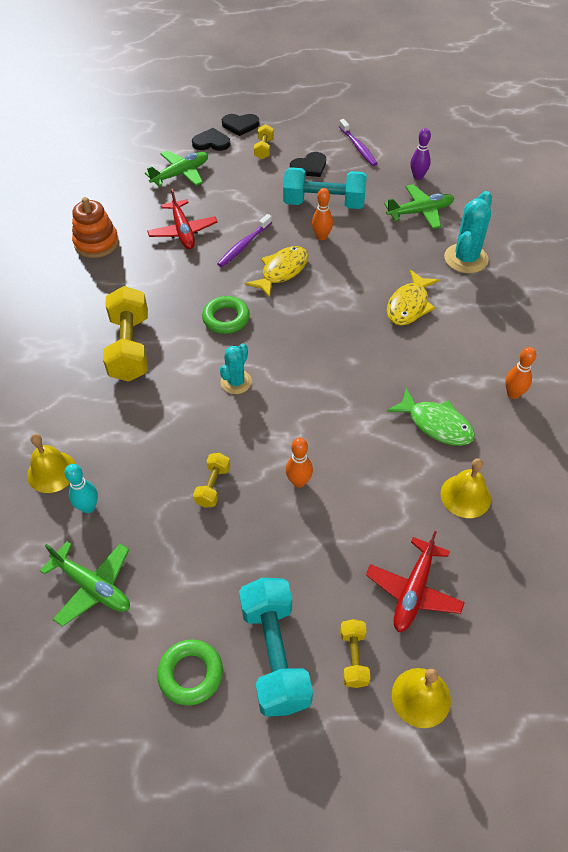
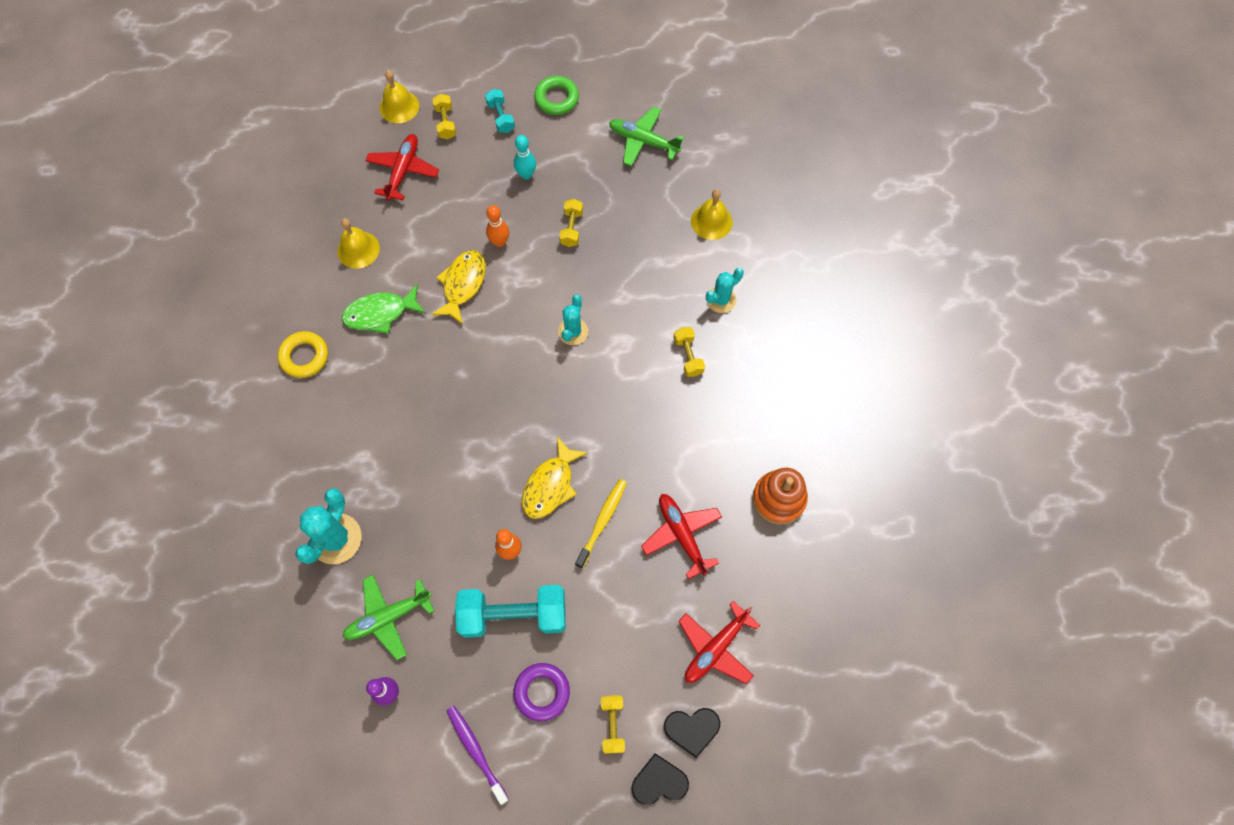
camera: 170 degrees right, 15 degrees up
turquoise bowling pin [65,464,98,513] -> turquoise bowling pin moved to [514,135,536,179]
yellow dumbbell [103,286,148,382] -> yellow dumbbell [674,327,705,377], size x0.50
green plane [145,151,208,186] -> red plane [679,601,760,684]
green ring [202,296,250,334] -> none
purple toothbrush [217,214,272,267] -> yellow toothbrush [575,479,627,569]
turquoise dumbbell [239,577,313,717] -> turquoise dumbbell [485,89,515,133], size x0.50
black heart [290,152,326,177] -> purple ring [513,663,570,722]
yellow fish [387,270,439,326] -> yellow fish moved to [431,250,486,324]
green fish [387,388,475,446] -> green fish turned 45 degrees counterclockwise [342,284,426,334]
orange bowling pin [505,347,536,399] -> yellow ring [278,331,328,378]
none -> turquoise cactus [706,268,744,313]

